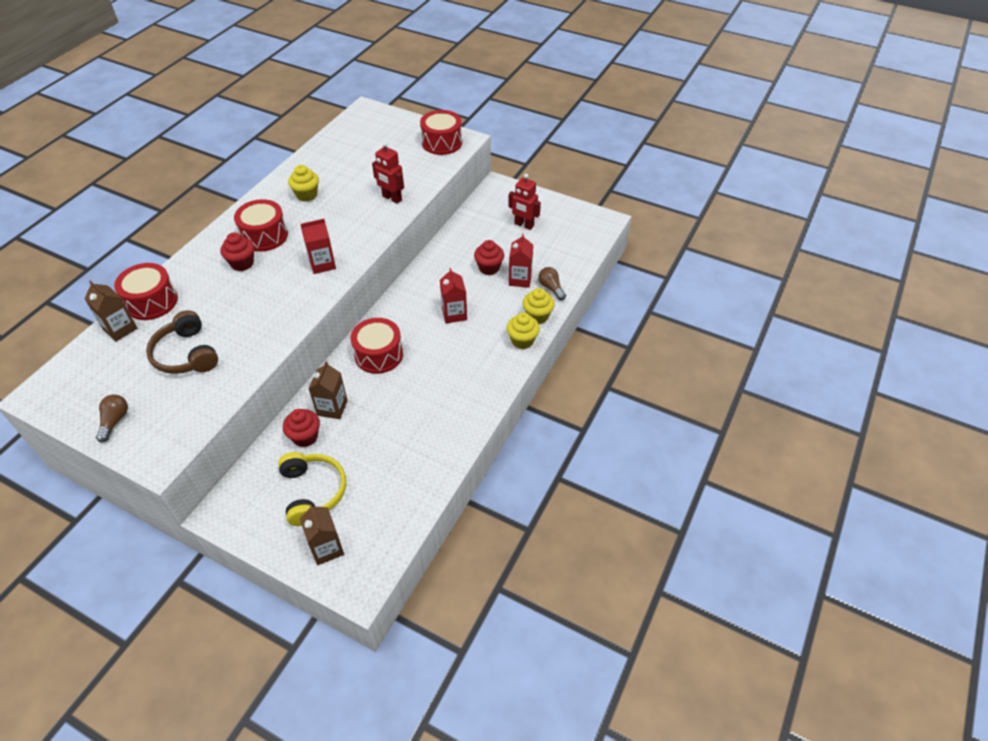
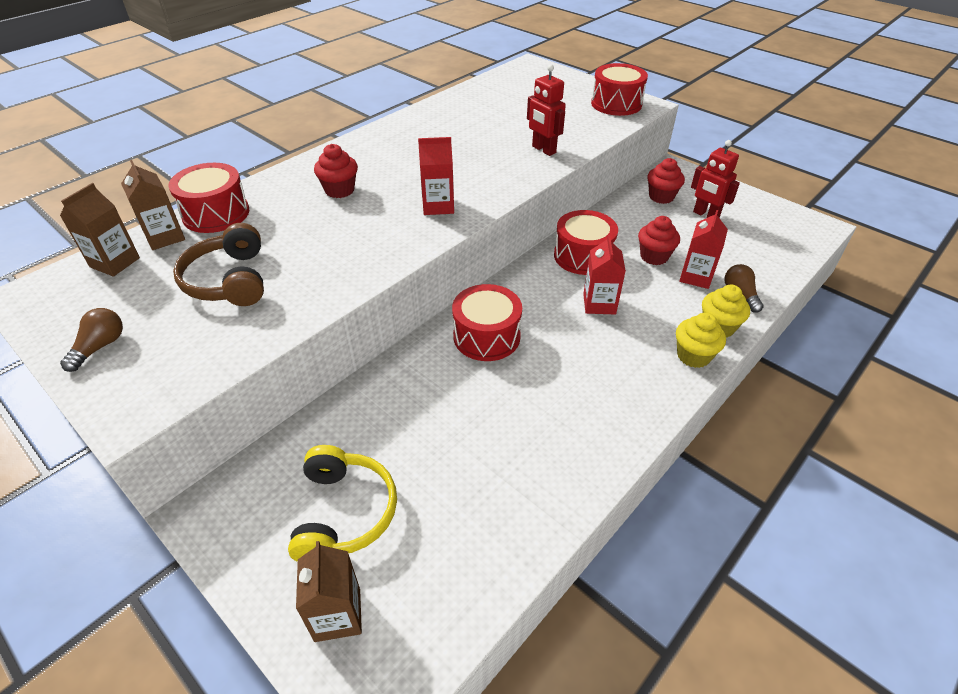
camera: 15 degrees right, 5 degrees down
red drum [234,199,288,252] -> red drum moved to [554,210,618,275]
red cupcake [283,409,320,447] -> red cupcake moved to [647,158,685,204]
yellow cupcake [288,165,319,202] -> none
brown carton [308,361,348,419] -> brown carton moved to [60,183,140,277]

